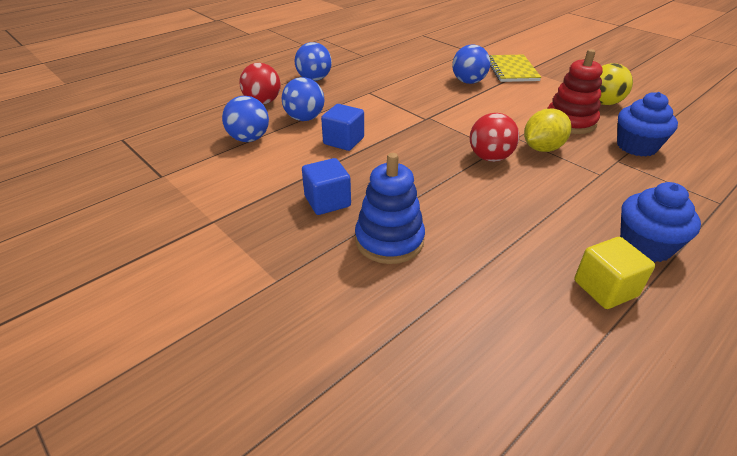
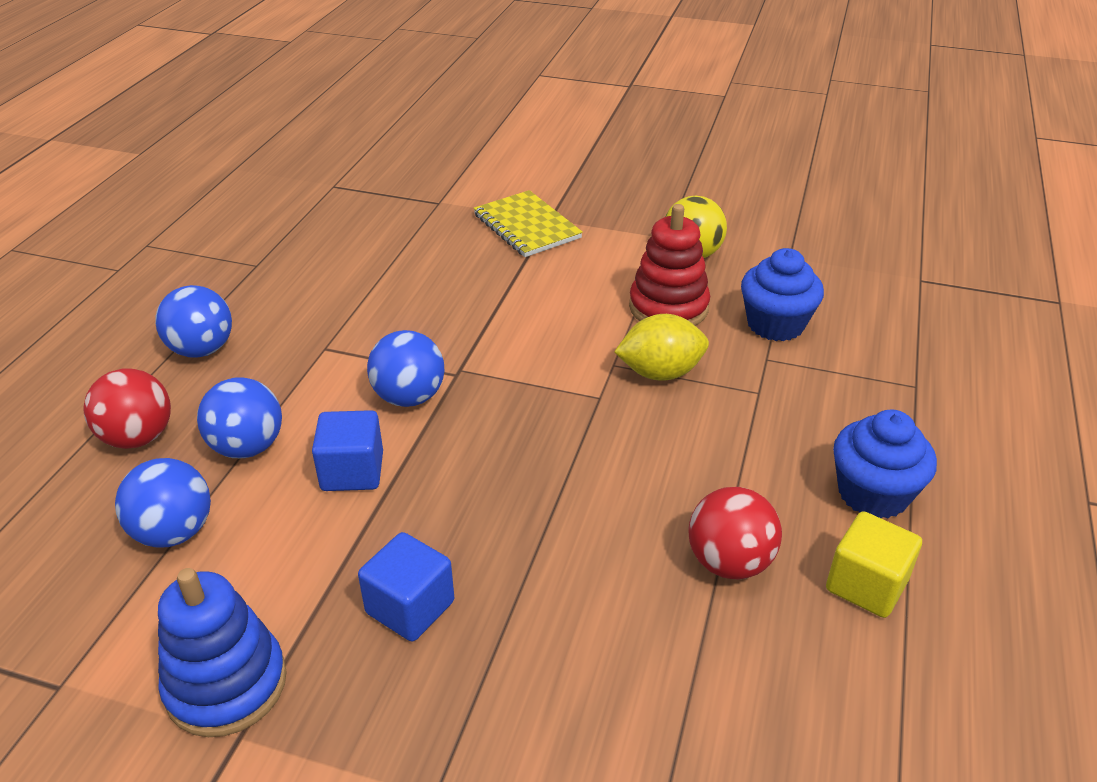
camera: 30 degrees left, 0 degrees up
blue stacking toy [355,153,425,264] -> blue stacking toy moved to [158,568,287,737]
blue ball [452,44,490,84] -> blue ball moved to [367,330,444,407]
red ball [470,113,519,162] -> red ball moved to [688,487,782,579]
yellow lemon [524,108,572,152] -> yellow lemon turned 60 degrees clockwise [614,314,709,381]

